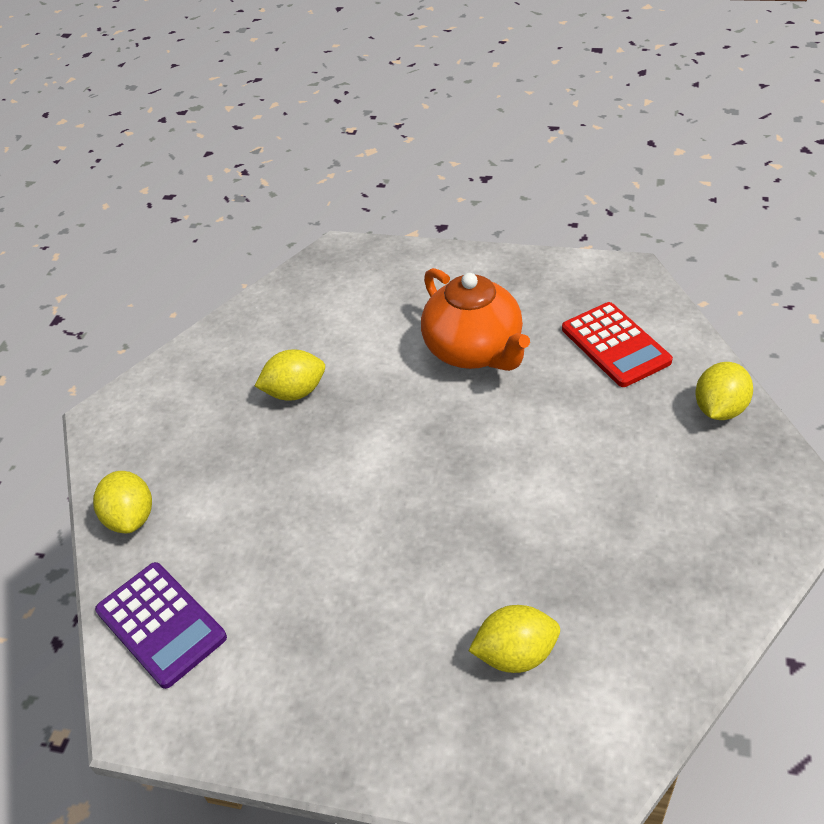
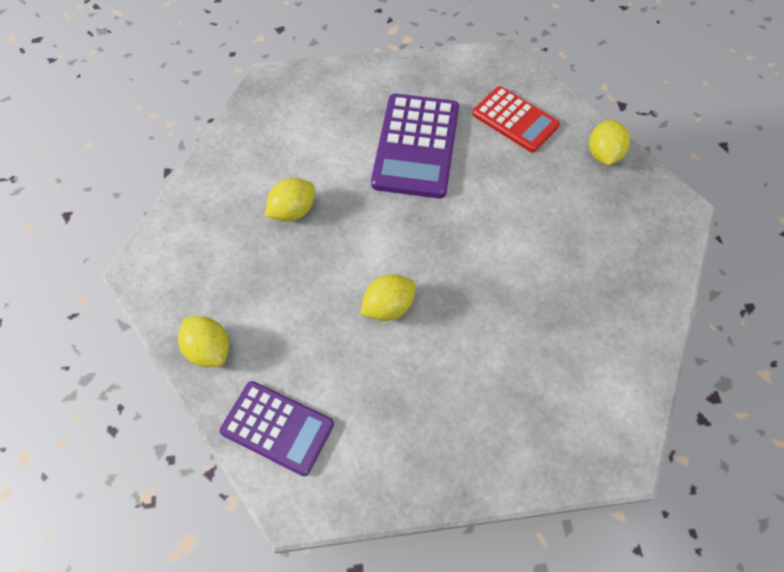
camera: 25 degrees left, 15 degrees up
orange teapot [421,268,530,371] -> purple calculator [371,94,459,198]
yellow lemon [468,605,560,673] -> yellow lemon moved to [360,274,416,321]

